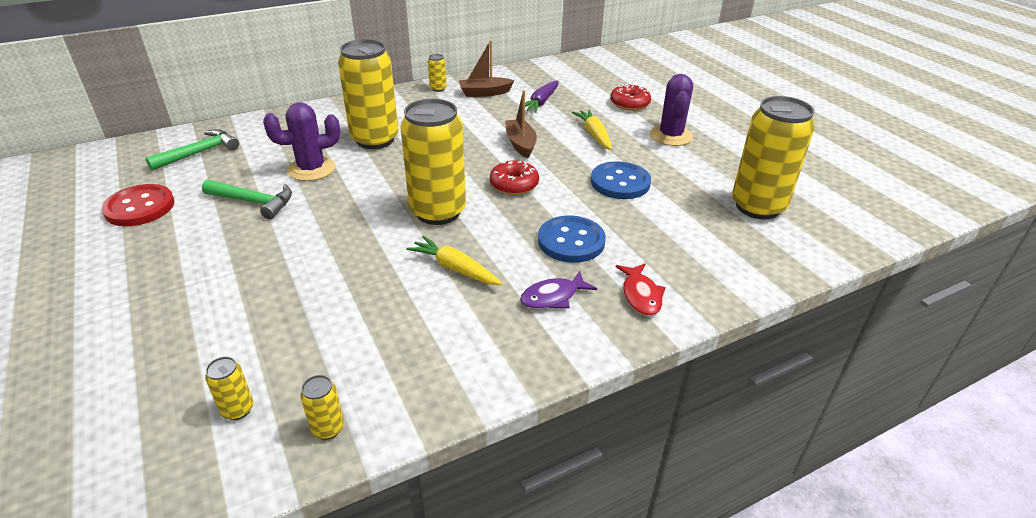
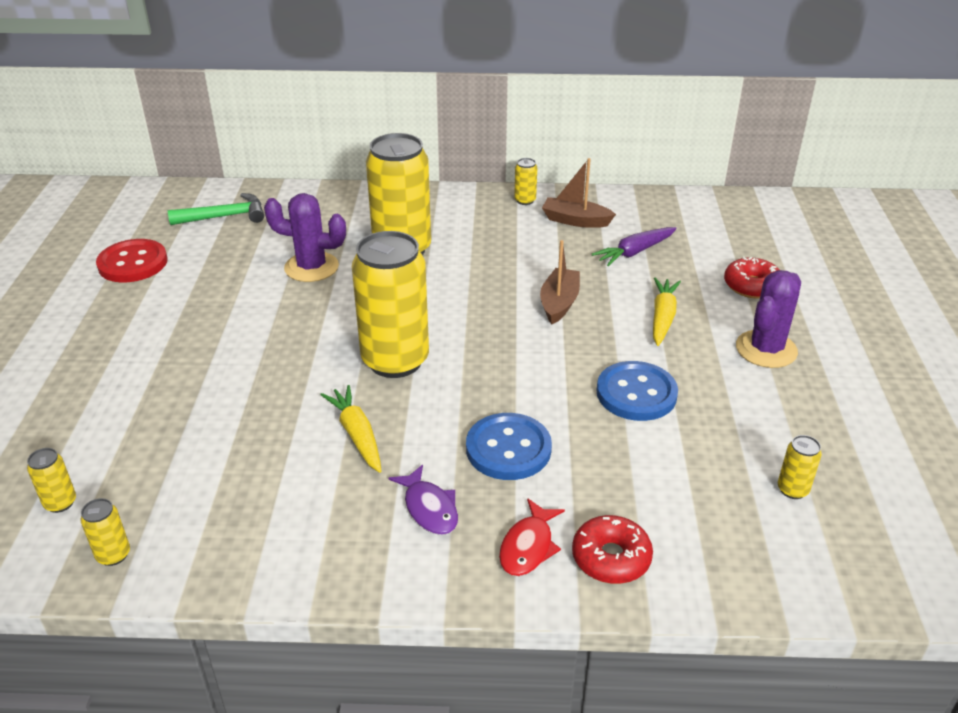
camera: 30 degrees right, 0 degrees up
green hammer [202,180,292,219] -> none
red donut [490,160,539,195] -> red donut moved to [572,515,653,584]
purple fish [520,271,597,309] -> purple fish turned 120 degrees counterclockwise [388,464,458,535]
yellow can [732,96,815,219] -> yellow can [778,435,822,499], size x0.40

